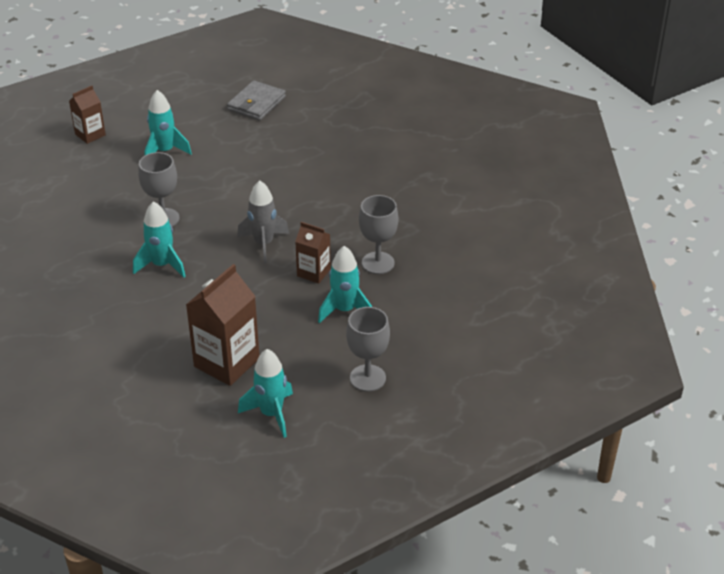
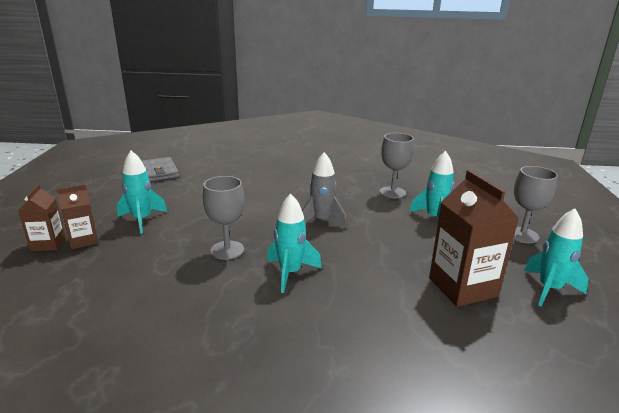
camera: 55 degrees left, 15 degrees down
brown carton [295,222,331,284] -> brown carton moved to [57,184,98,249]

